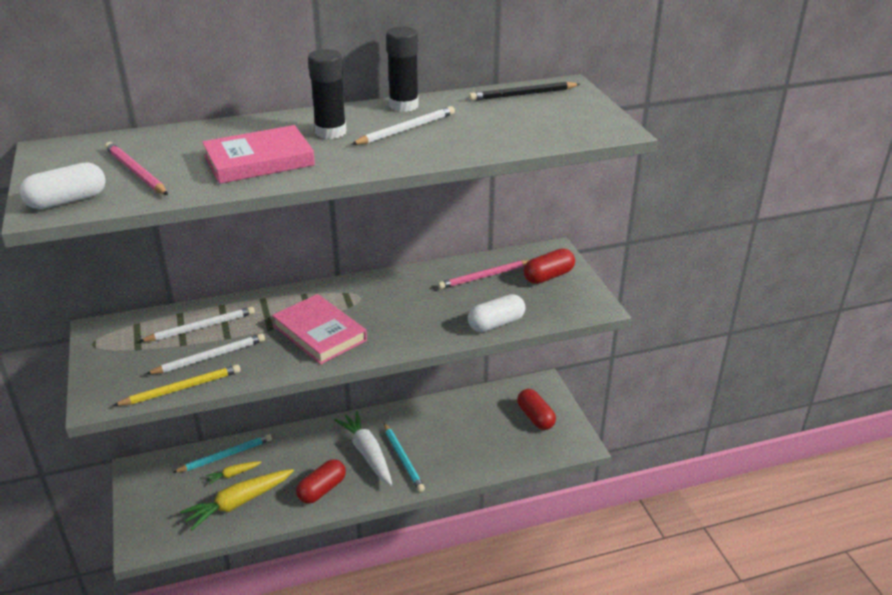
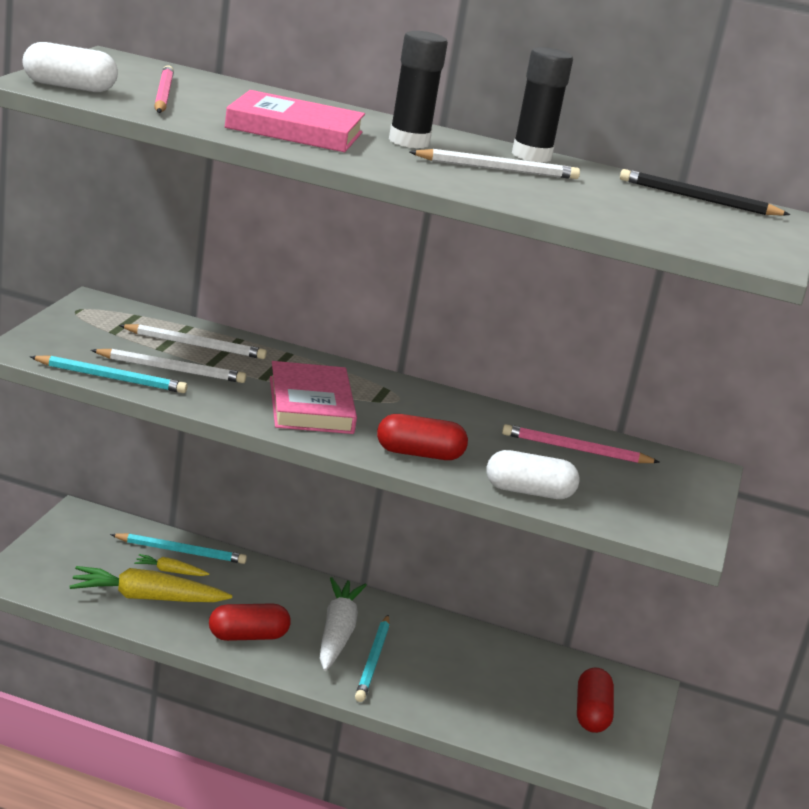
camera: 30 degrees right, 10 degrees down
yellow pencil [112,364,240,406] -> turquoise pencil [30,356,188,393]
red capsule [523,249,575,284] -> red capsule moved to [377,414,468,460]

